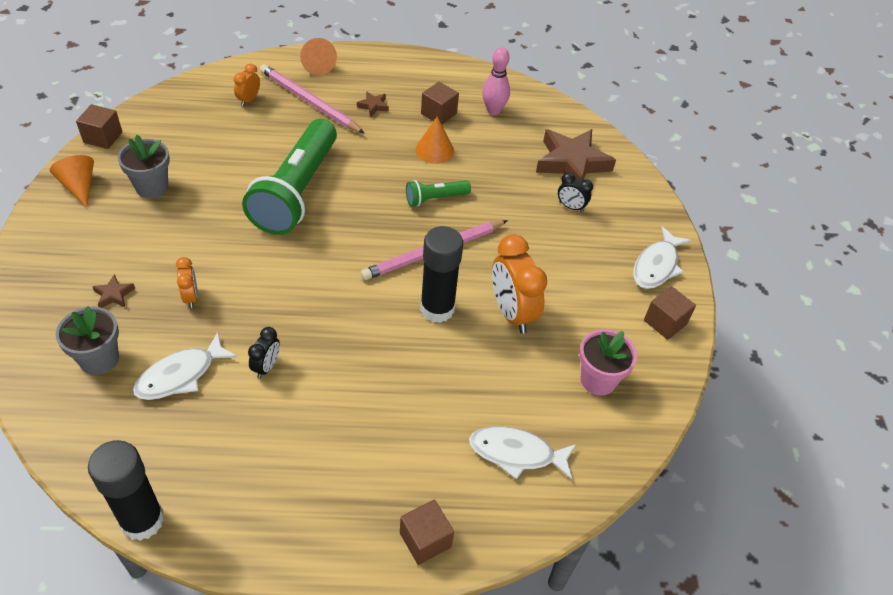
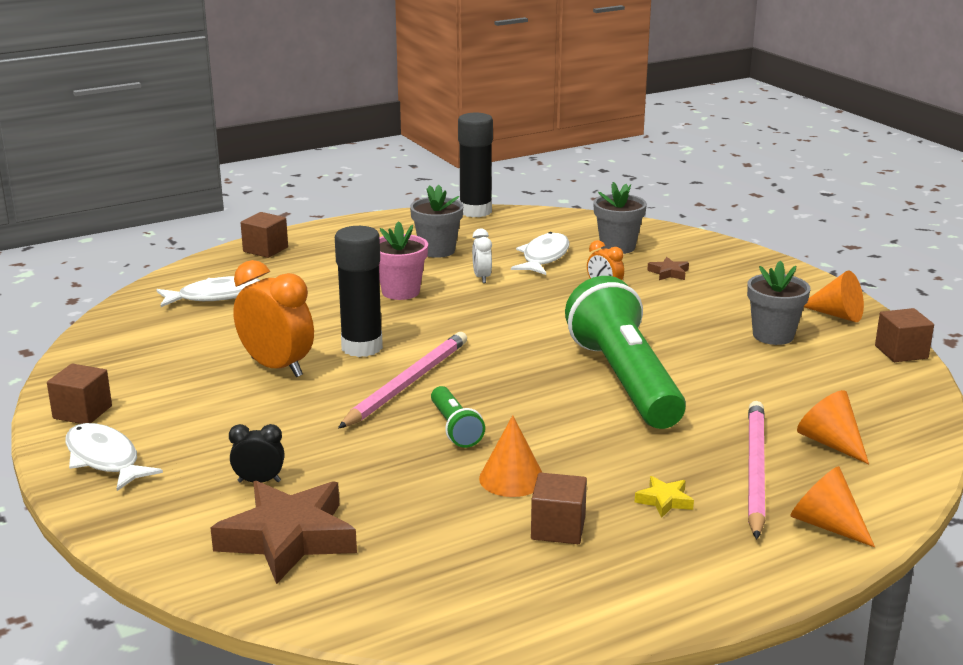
camera: 155 degrees right, 25 degrees down
orange clock [234,64,260,106] -> orange cone [797,390,869,464]
black clock [248,327,280,378] -> white clock [472,229,492,283]
pink pencil [260,64,365,134] -> pink pencil turned 90 degrees counterclockwise [748,401,766,540]
brown star [357,91,389,116] -> yellow star [635,476,694,518]
green flashlight [406,180,471,207] -> green flashlight turned 120 degrees clockwise [431,386,485,448]
pink bowling pin [482,47,510,115] -> none
pink flower pot [579,329,637,396] -> pink flower pot moved to [379,221,428,300]
white fish [633,226,691,289] -> white fish turned 45 degrees counterclockwise [65,423,163,491]
none -> grey flower pot [410,185,463,258]

